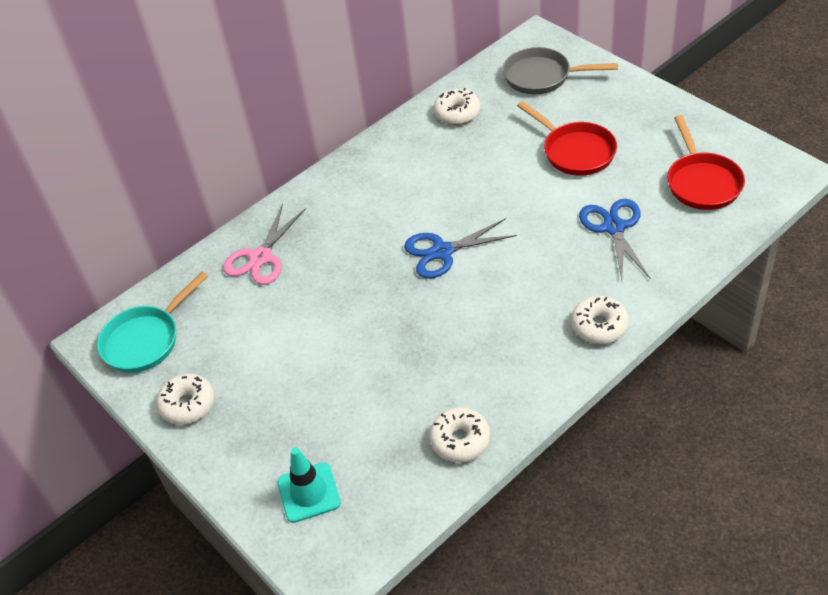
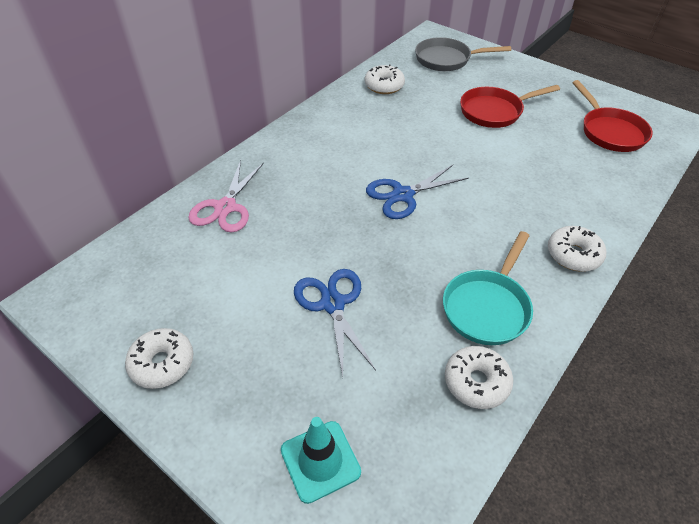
camera: 15 degrees left, 0 degrees up
turquoise pan [97,272,208,373] -> turquoise pan moved to [443,231,533,345]
red pan [517,101,617,176] -> red pan turned 120 degrees clockwise [460,85,560,128]
blue scissors [579,199,651,280] -> blue scissors moved to [294,269,376,377]

